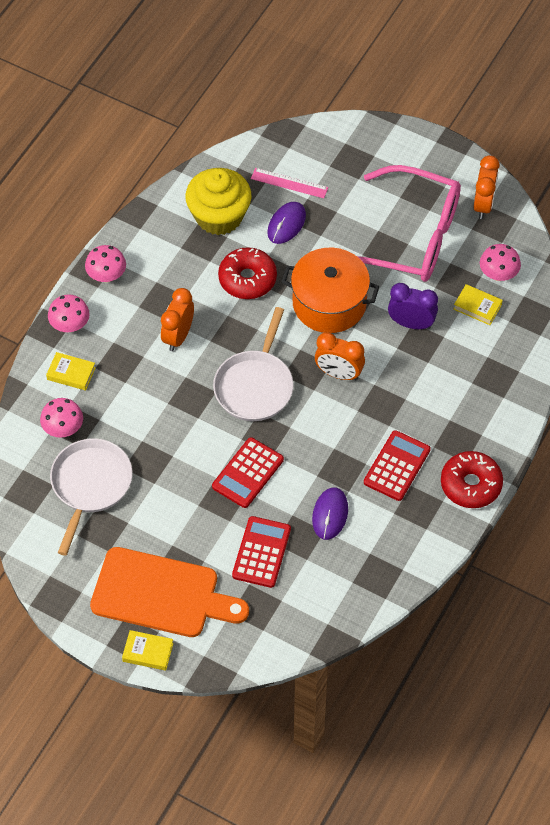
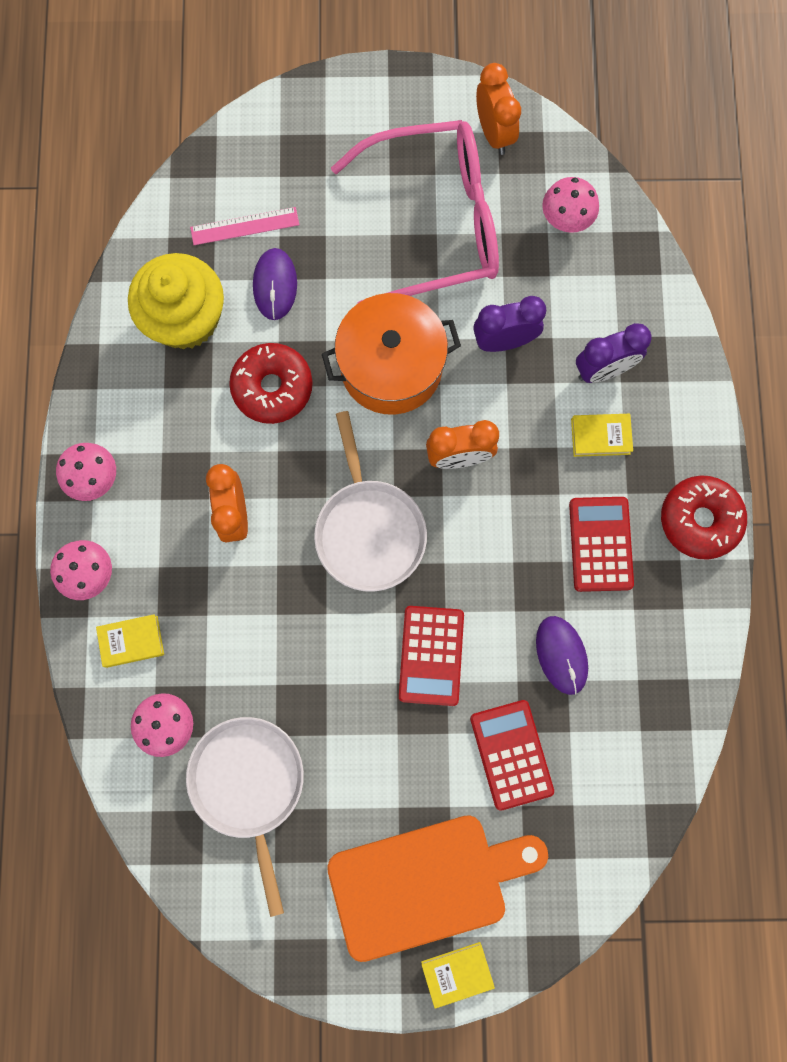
camera: 30 degrees left, 20 degrees up
yellow book [453,284,503,325] -> yellow book moved to [571,414,633,457]
none -> purple clock [576,323,652,383]

